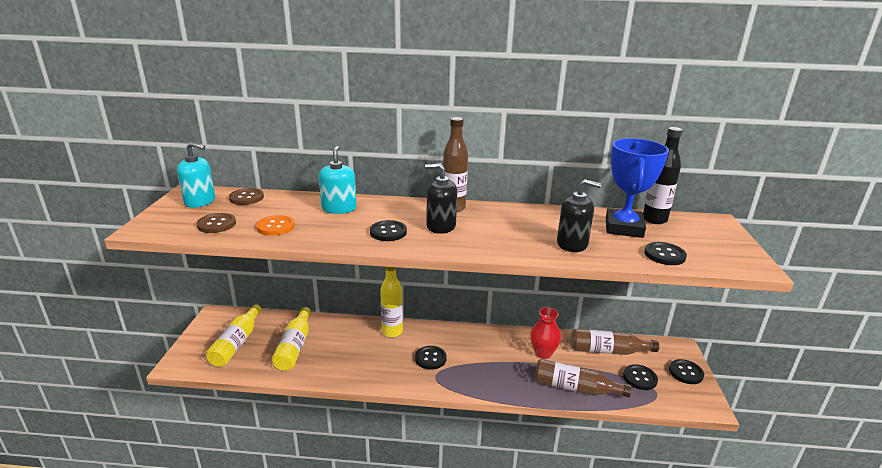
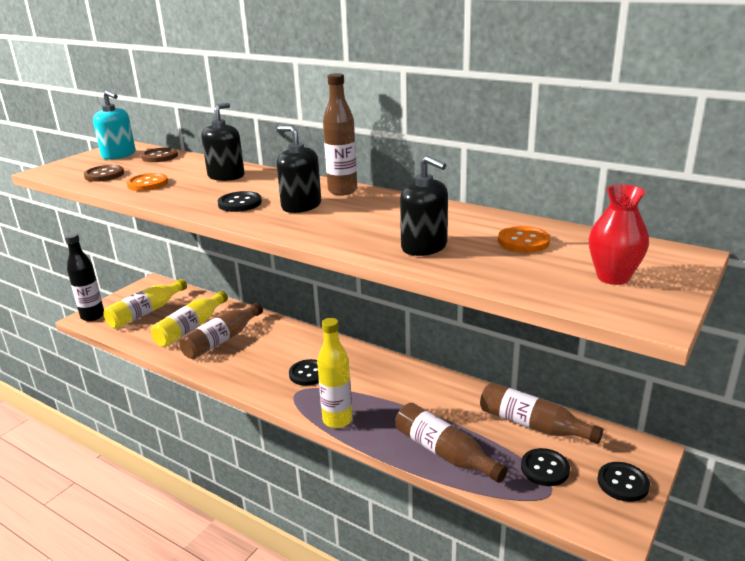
camera: 30 degrees right, 0 degrees up
turquoise soap dispenser [319,146,357,214] -> black soap dispenser [202,103,245,181]
yellow bottle [380,267,403,337] -> yellow bottle moved to [317,318,352,428]
red vase [530,307,561,359] -> red vase moved to [589,184,649,285]
blue trophy [606,138,669,238] -> orange button [498,226,550,253]
black bottle [643,127,683,224] -> black bottle moved to [65,233,104,321]
black button [644,242,687,265] -> none
none -> brown bottle [179,303,263,359]

